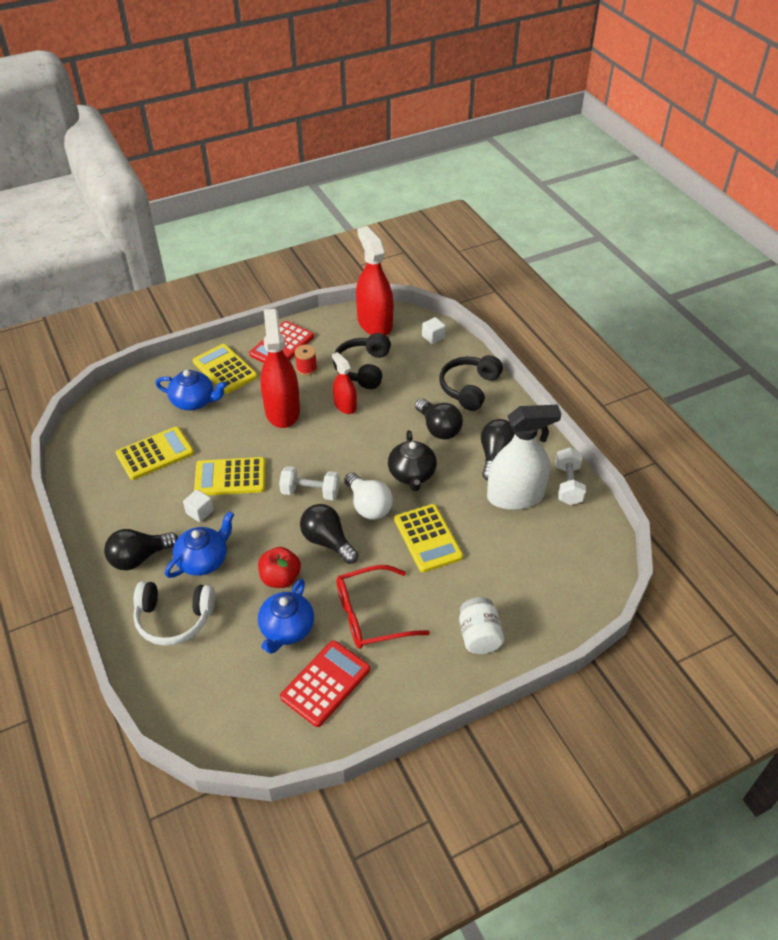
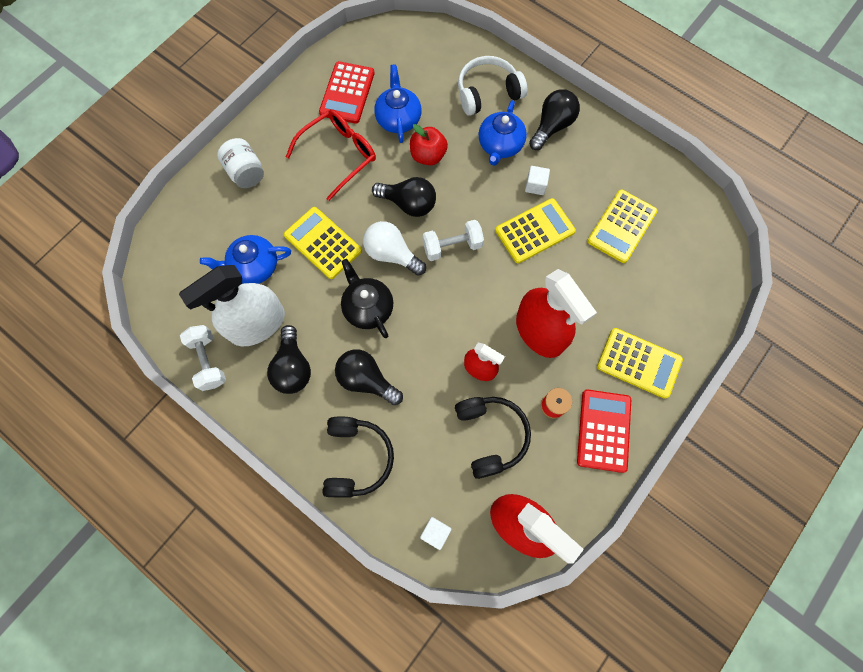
camera: 155 degrees right, 25 degrees up
blue teapot [155,370,227,410] -> blue teapot moved to [200,235,291,284]

